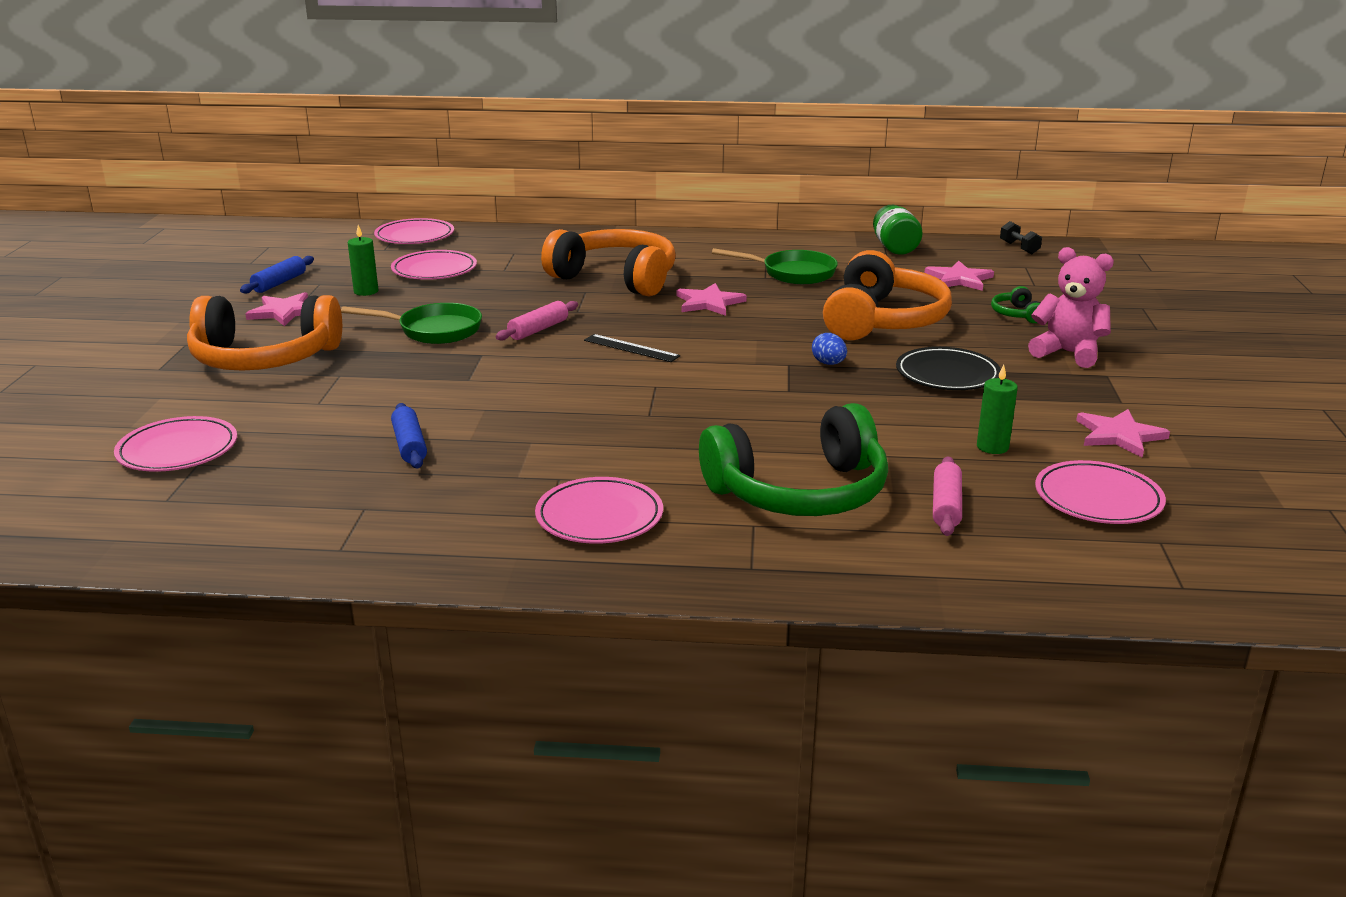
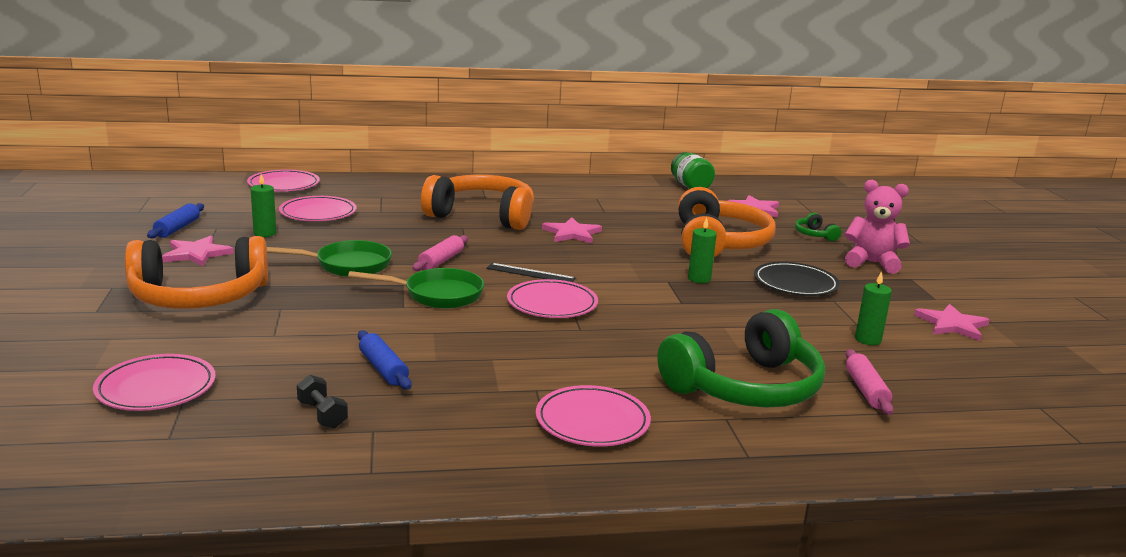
camera: 15 degrees left, 5 degrees down
green pan [712,248,838,284] -> green pan moved to [348,268,484,308]
blue egg [812,333,847,365] -> green candle [688,217,717,283]
black dumbbell [1000,221,1042,254] -> black dumbbell moved to [297,375,348,428]
pink plate [1035,460,1166,524] -> pink plate moved to [507,279,598,318]

